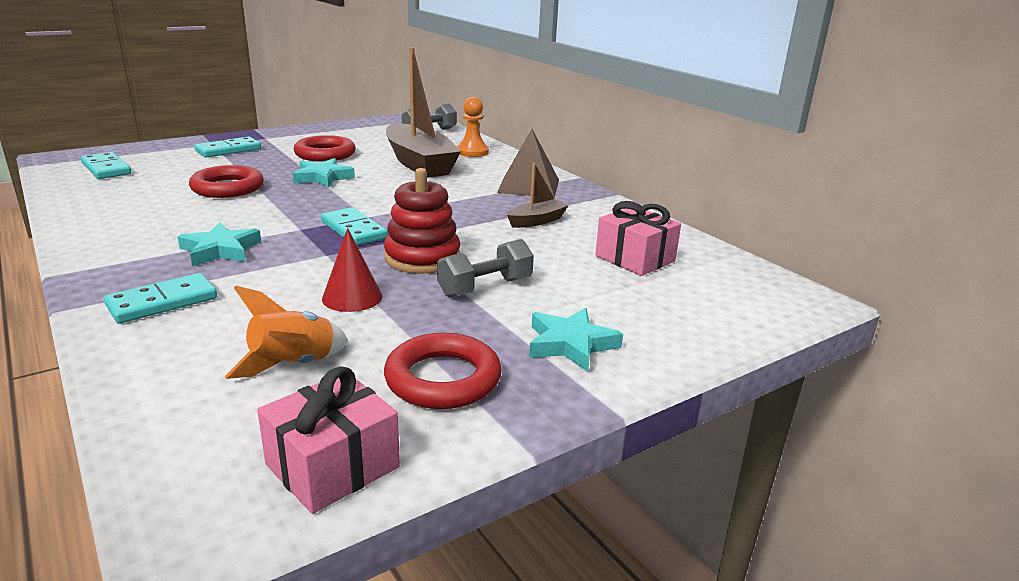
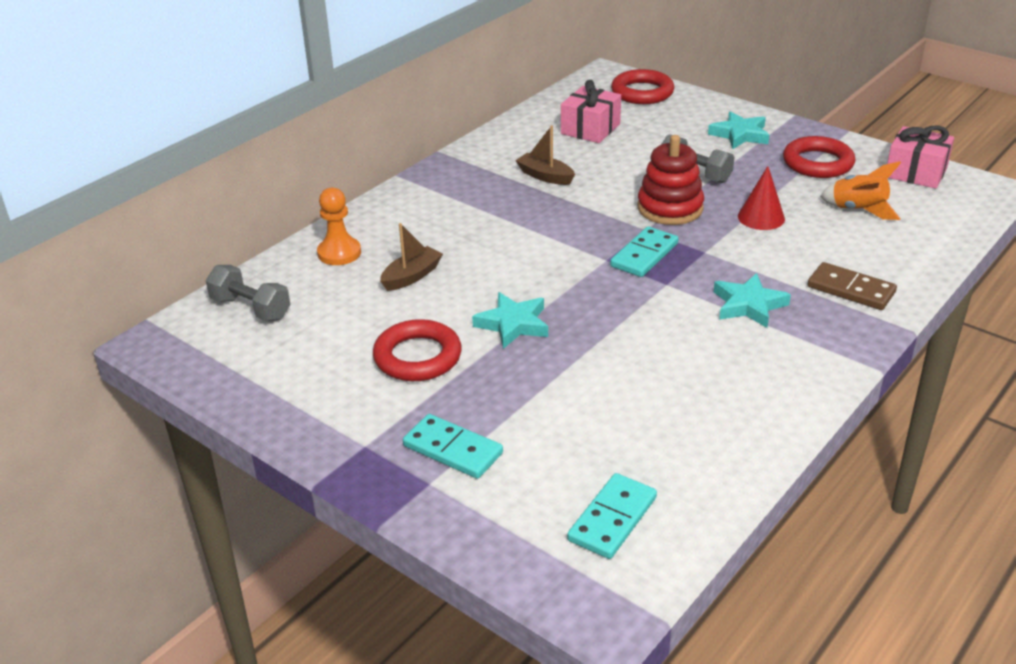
camera: 105 degrees left, 10 degrees up
turquoise domino [104,273,217,324] -> brown domino [807,262,897,310]
red ring [189,165,264,198] -> red ring moved to [611,69,674,104]
brown boat [386,47,461,178] -> brown boat [380,223,443,291], size x0.46
brown pyramid [497,129,559,198] -> none

